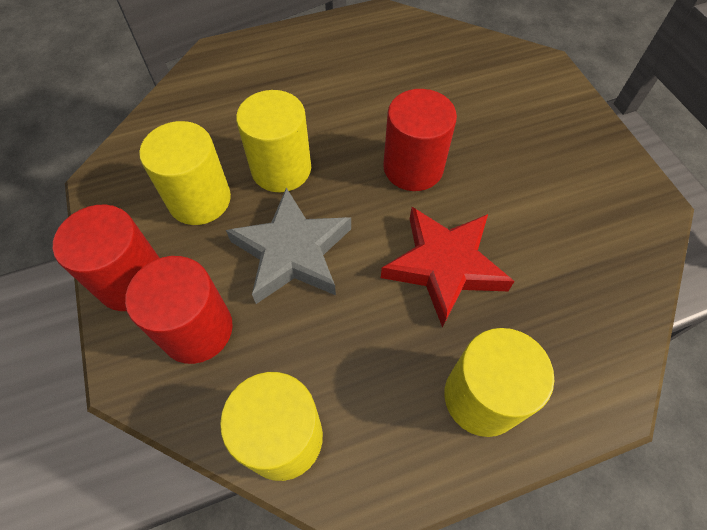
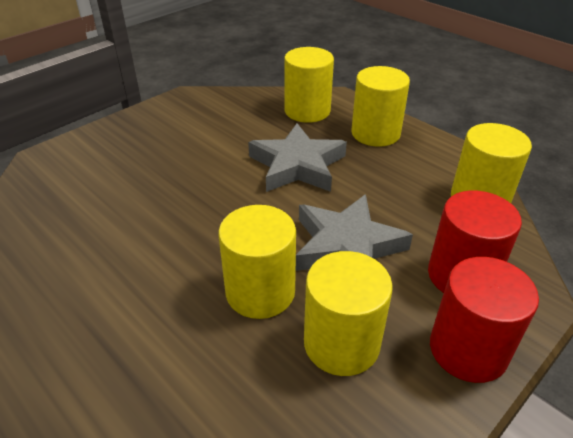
camera: 115 degrees left, 20 degrees down
red star [381,207,515,328] -> grey star [248,123,347,192]
red cylinder [383,89,457,191] -> none
none -> yellow cylinder [284,47,334,123]

